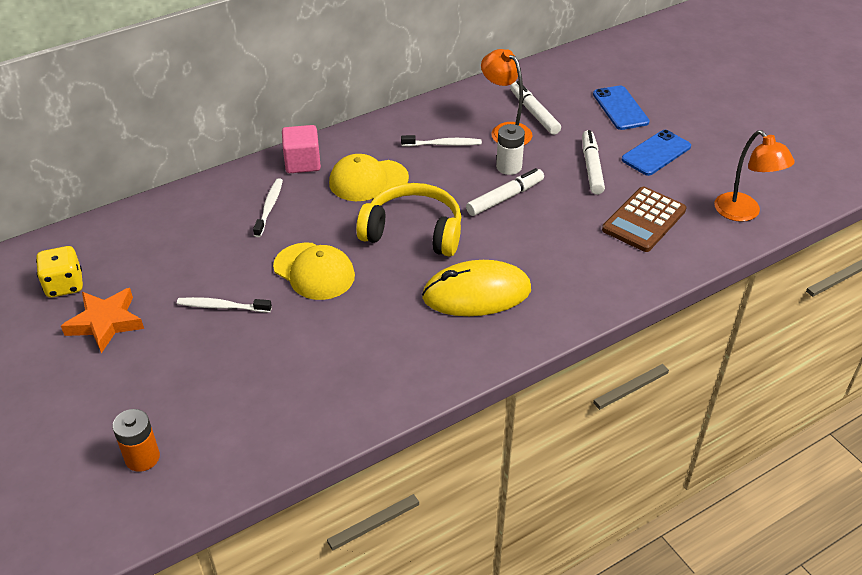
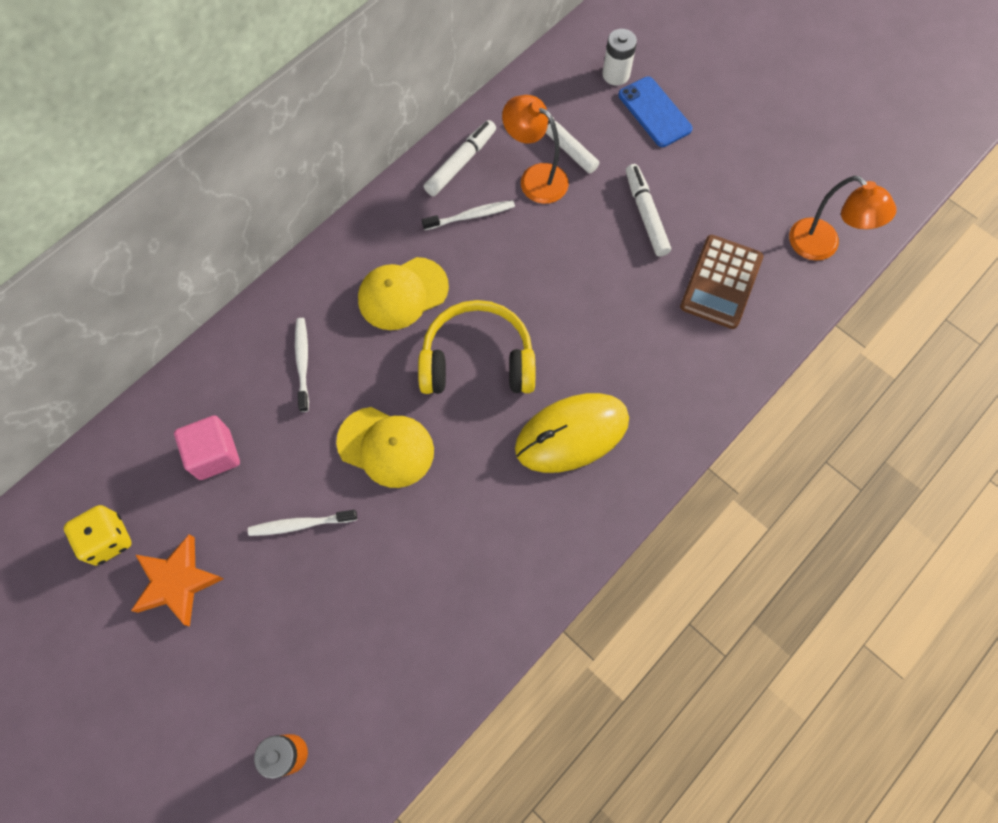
camera: 15 degrees left, 25 degrees up
pink cube [282,125,321,173] -> pink cube moved to [174,415,240,480]
white marker [466,168,544,216] -> white marker moved to [424,120,496,196]
white battery [496,124,525,175] -> white battery moved to [602,29,637,86]
blue phone [622,130,691,176] -> none

